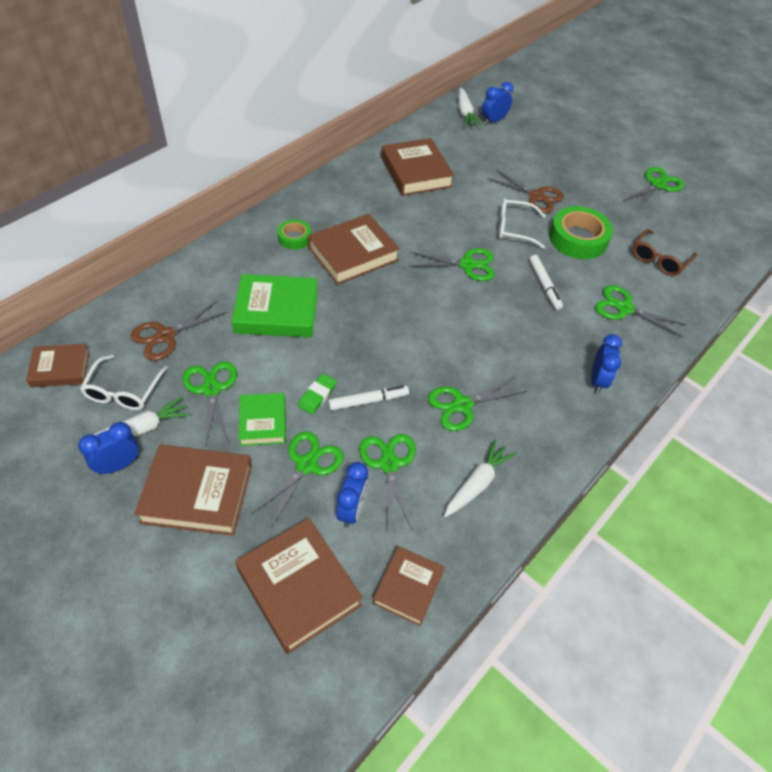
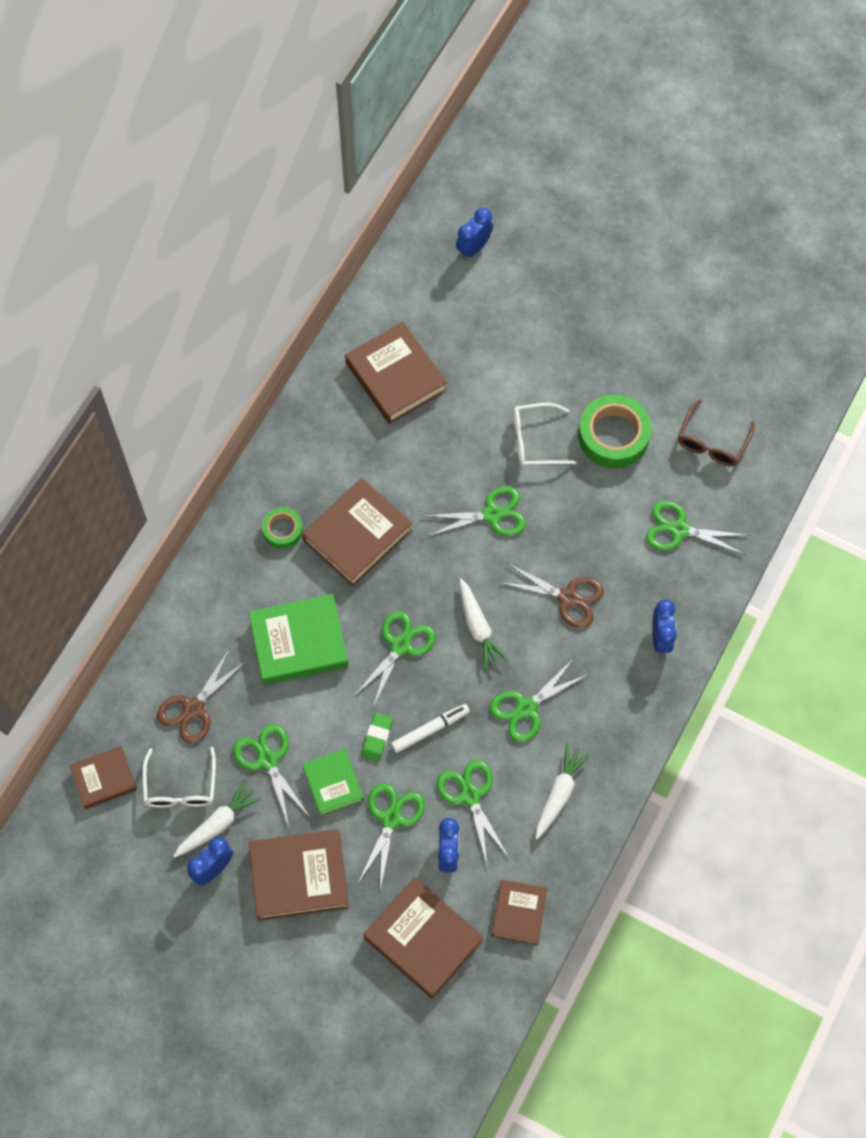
camera: 10 degrees left, 15 degrees up
white carrot [458,87,481,126] -> white carrot moved to [459,578,509,670]
brown scissors [487,169,564,213] -> brown scissors moved to [501,563,604,628]
white marker [529,255,563,310] -> none
green scissors [623,167,684,210] -> green scissors moved to [353,611,436,707]

